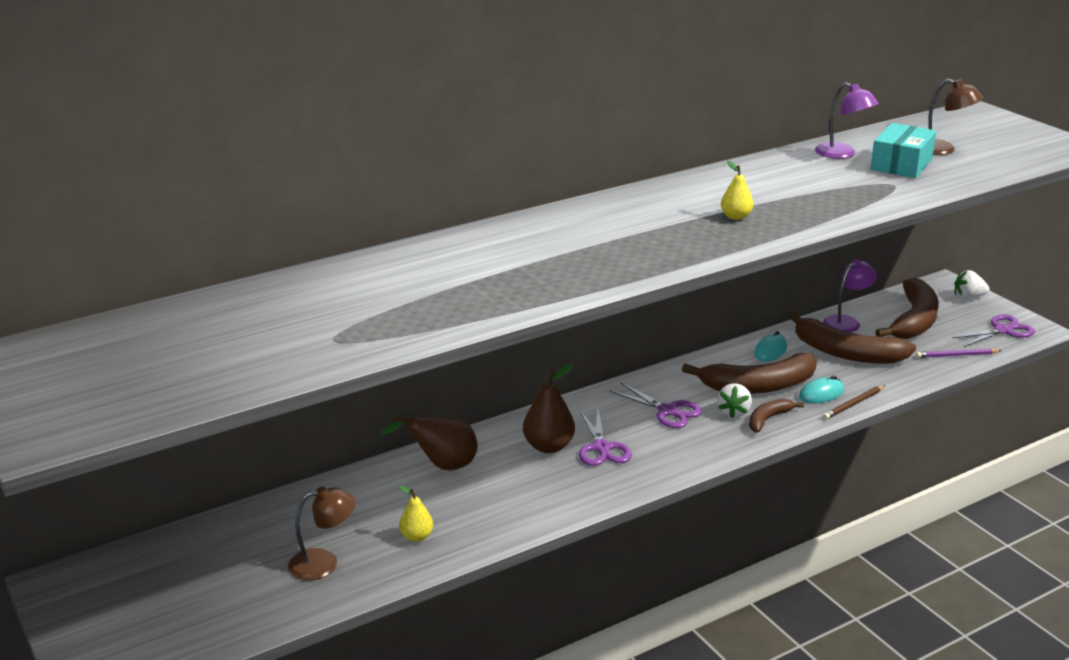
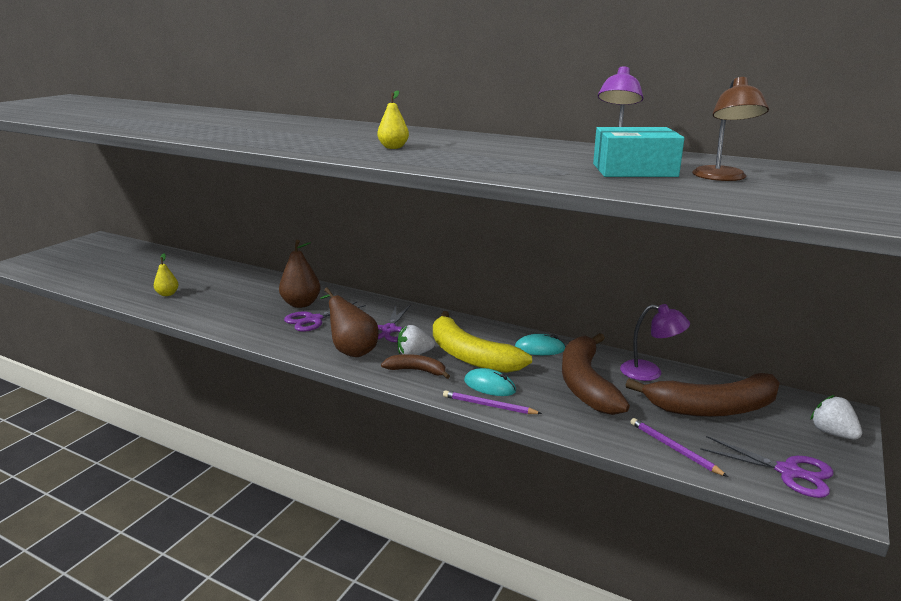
camera: 60 degrees right, 5 degrees down
brown lamp [288,487,355,580] -> none
brown pear [380,416,478,470] -> brown pear moved to [320,288,378,357]
brown banana [682,353,817,394] -> yellow banana [433,311,532,373]
brown pencil [823,385,885,419] -> purple pencil [443,390,542,414]

